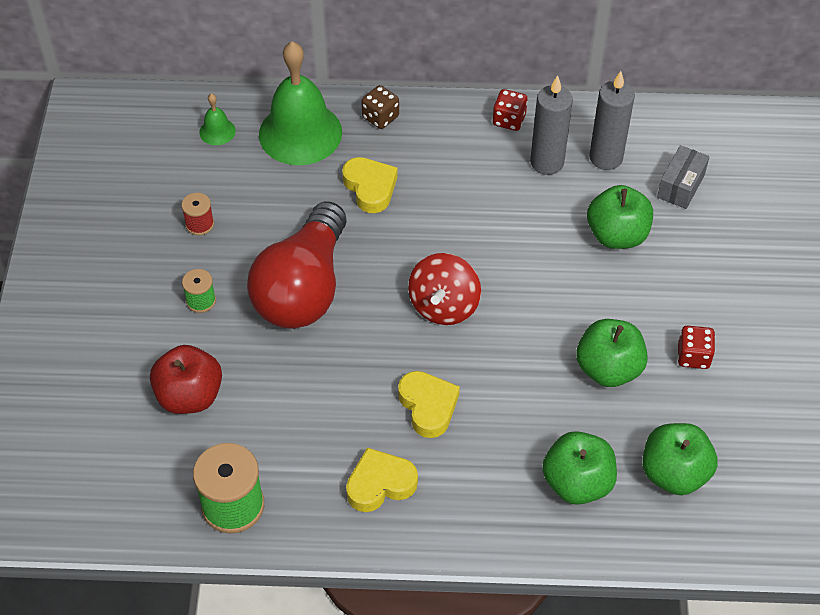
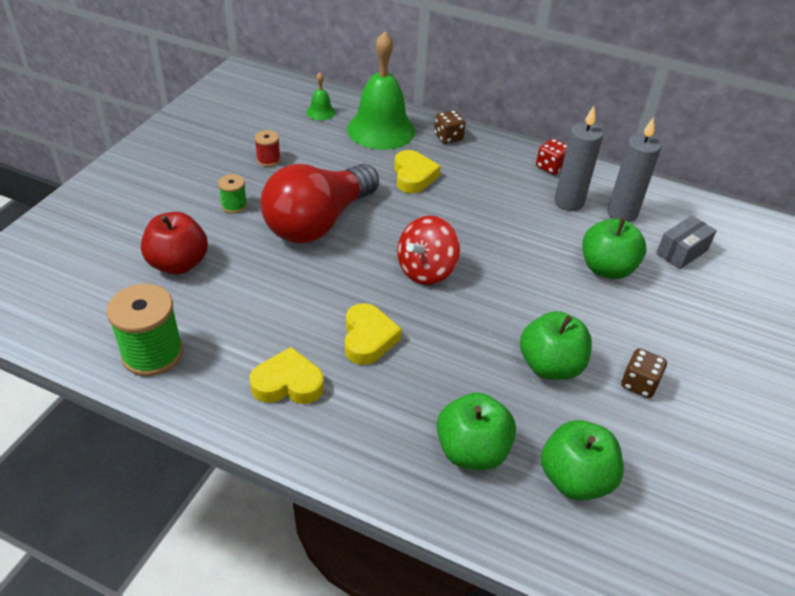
camera: 20 degrees right, 10 degrees down
red dice [677,325,715,369] -> brown dice [621,348,667,398]

